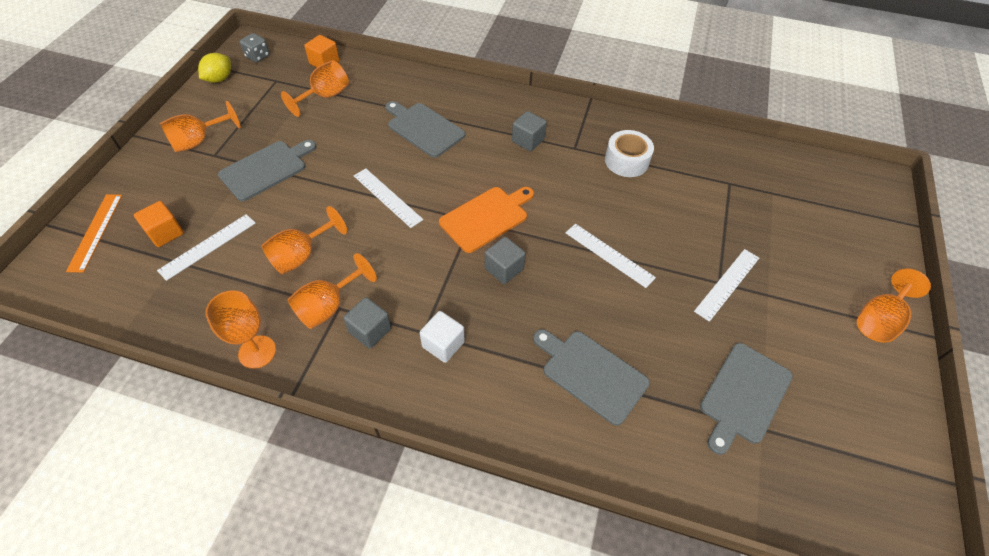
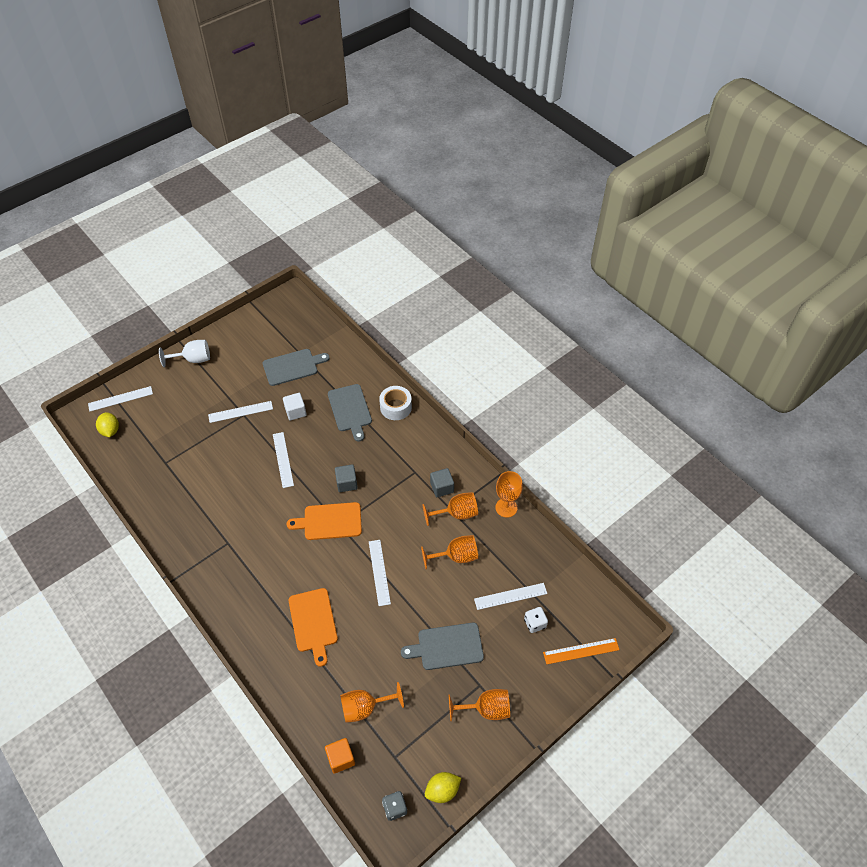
camera: 145 degrees left, 0 degrees up
orange ruler [66,194,122,273] -> orange ruler turned 45 degrees clockwise [543,638,620,664]
orange cube [134,201,184,247] -> white dice [524,607,548,633]
grey cutting board [386,101,465,158] -> orange cutting board [289,588,338,667]
white cube [419,311,465,363] -> white cube moved to [283,393,307,421]
grey cube [512,111,547,151] -> none
white tape [605,130,654,177] -> white tape moved to [379,386,412,420]
orange goblet [857,268,931,342] -> white goblet [159,340,210,367]
none -> white ruler [88,386,153,412]
none -> yellow lemon [96,412,119,437]

